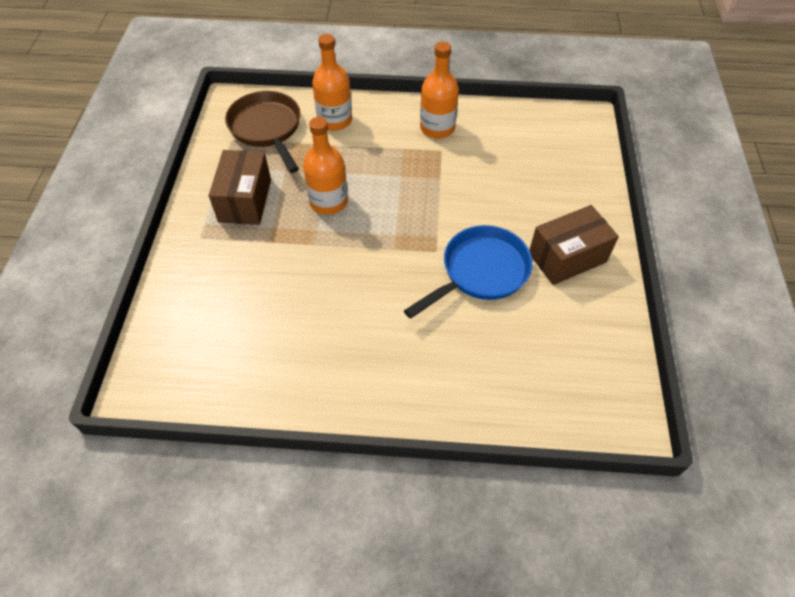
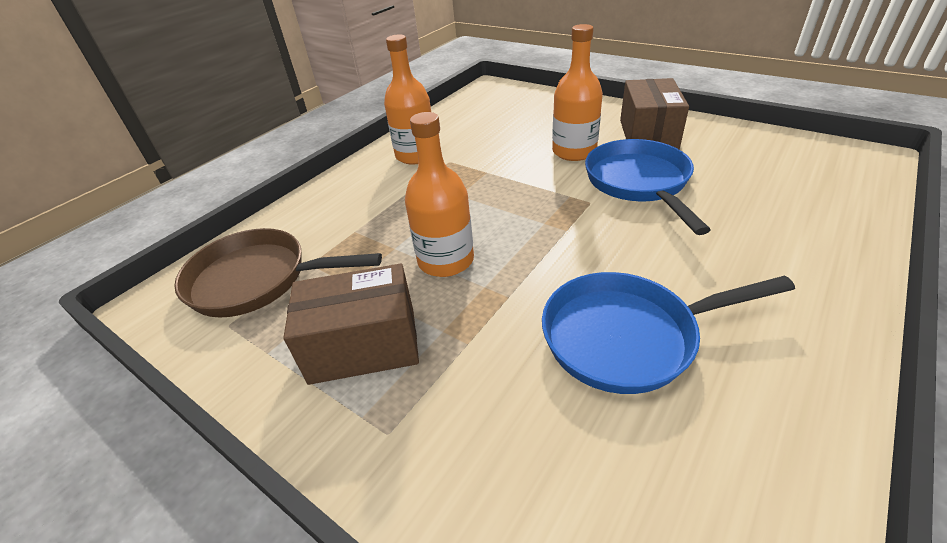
camera: 55 degrees left, 15 degrees down
brown box [209,150,271,225] -> brown box turned 45 degrees counterclockwise [283,264,419,385]
orange bottle [312,34,352,131] -> orange bottle moved to [552,24,603,161]
none -> blue pan [542,272,795,394]

